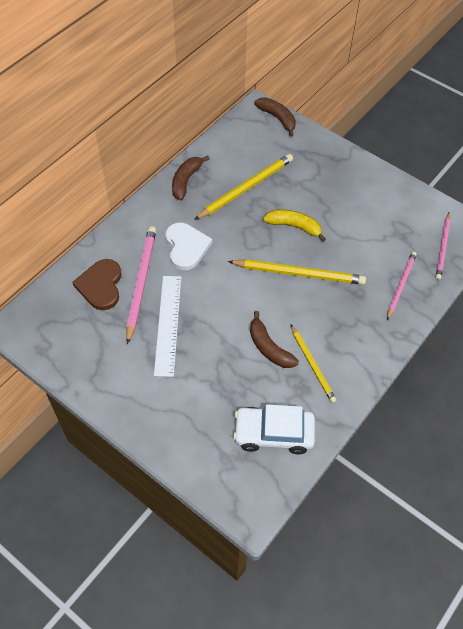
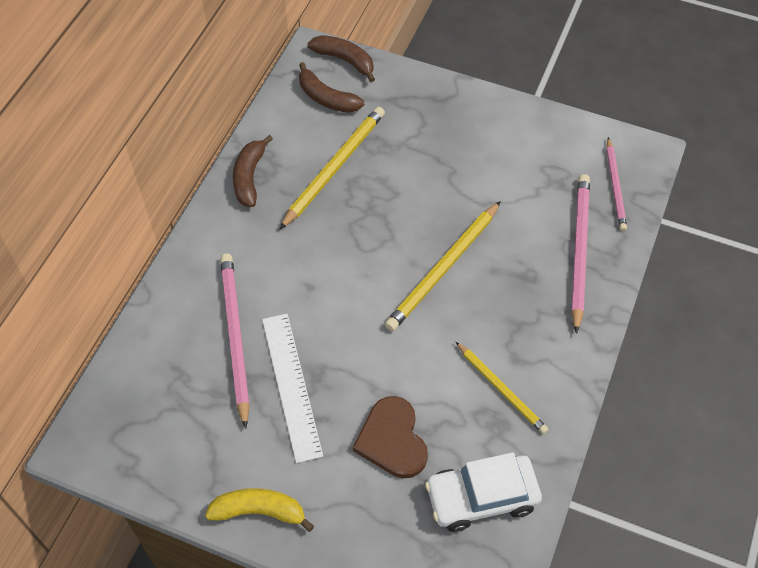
camera: 15 degrees left, 0 degrees up
brown heart [72,259,122,310] -> brown heart moved to [353,396,428,478]
white heart [165,222,213,270] -> none
yellow pencil [228,259,366,285] -> yellow pencil turned 135 degrees clockwise [385,201,501,331]
brown banana [250,311,299,368] -> brown banana moved to [299,62,364,113]
yellow banana [263,210,326,241] -> yellow banana moved to [205,488,314,532]
pink pencil [387,251,417,320] -> pink pencil [571,174,590,334], size x1.56

